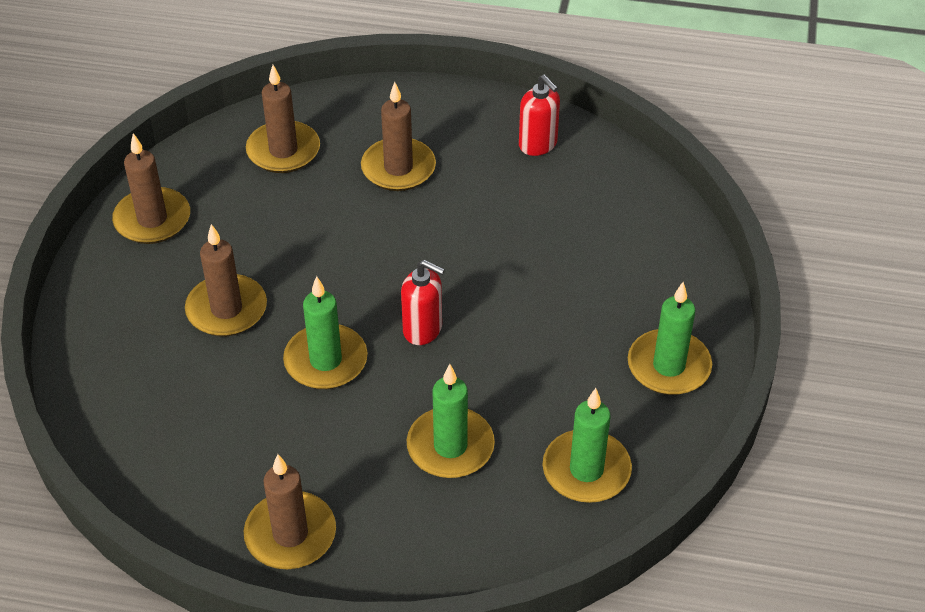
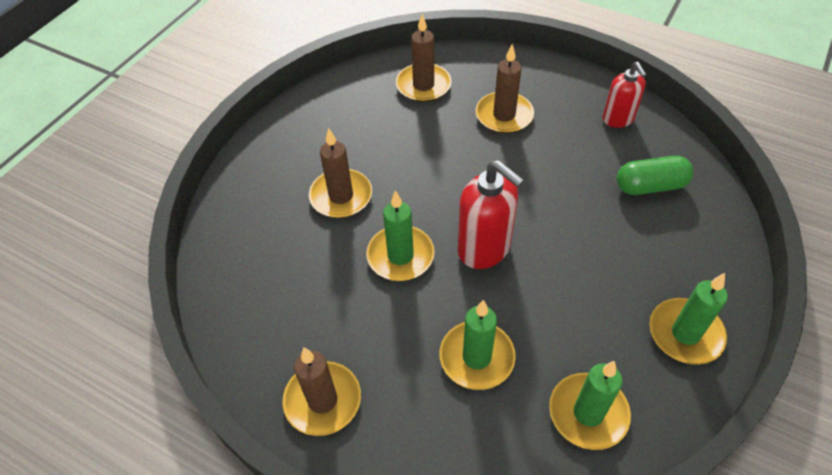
camera: 20 degrees right, 5 degrees up
brown candle [112,133,190,244] -> none
red soap dispenser [401,260,445,345] -> red soap dispenser [458,160,524,269], size x1.56
none -> green capsule [617,156,693,195]

